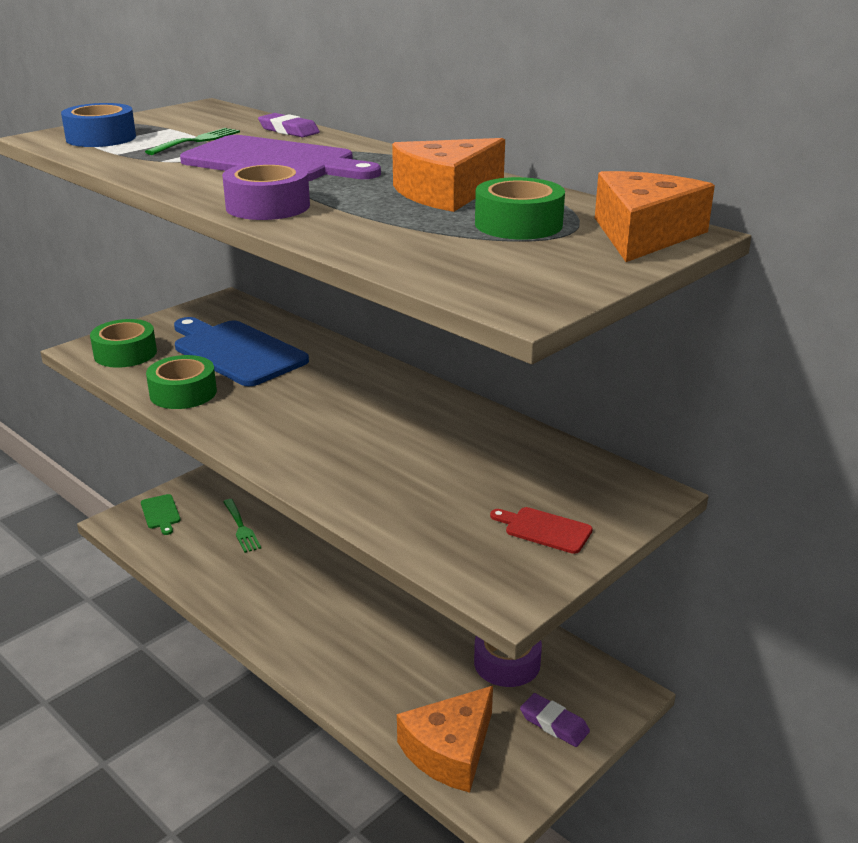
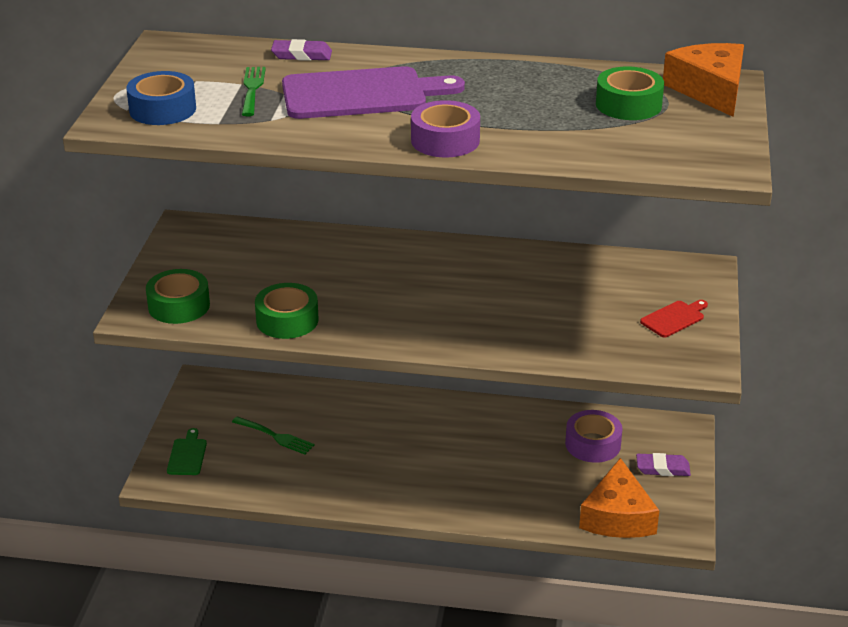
camera: 35 degrees left, 5 degrees up
green cutting board [141,494,181,535] -> green cutting board turned 120 degrees counterclockwise [167,428,207,475]
blue cutting board [174,317,309,386] -> none
orange cheese [392,138,505,212] -> none
red cutting board [490,507,593,554] -> red cutting board turned 150 degrees clockwise [640,300,708,337]

